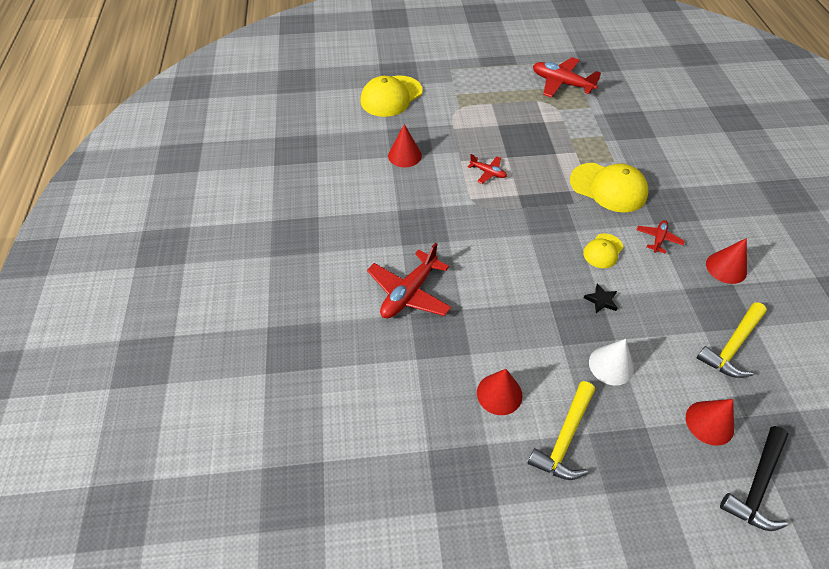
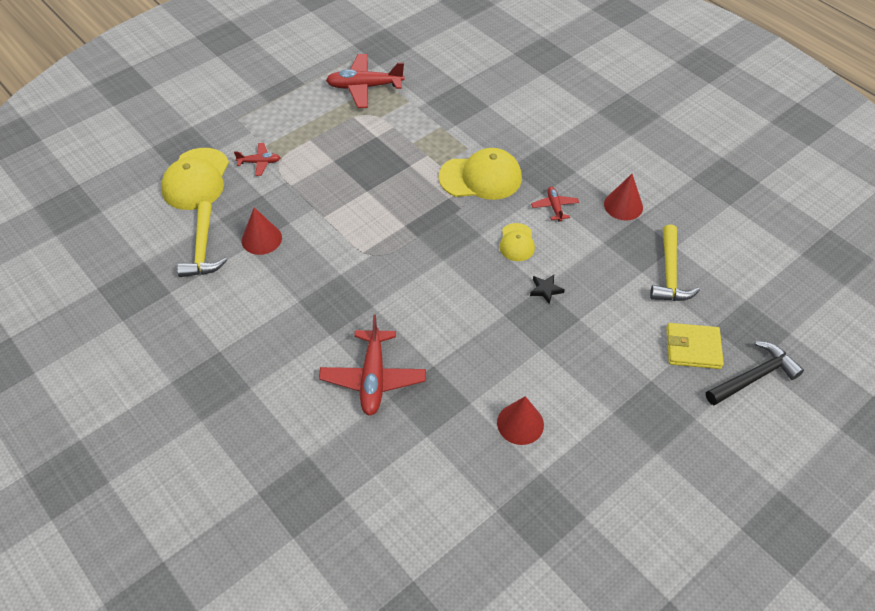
camera: 35 degrees left, 0 degrees up
red plane [468,154,507,184] -> red plane moved to [234,143,280,176]
yellow hammer [528,381,595,480] -> yellow hammer moved to [177,201,227,277]
white cone [589,339,634,386] -> none
red cone [686,399,734,446] -> yellow wallet [666,323,724,369]
black hammer [720,426,789,531] -> black hammer turned 120 degrees counterclockwise [706,341,804,405]

